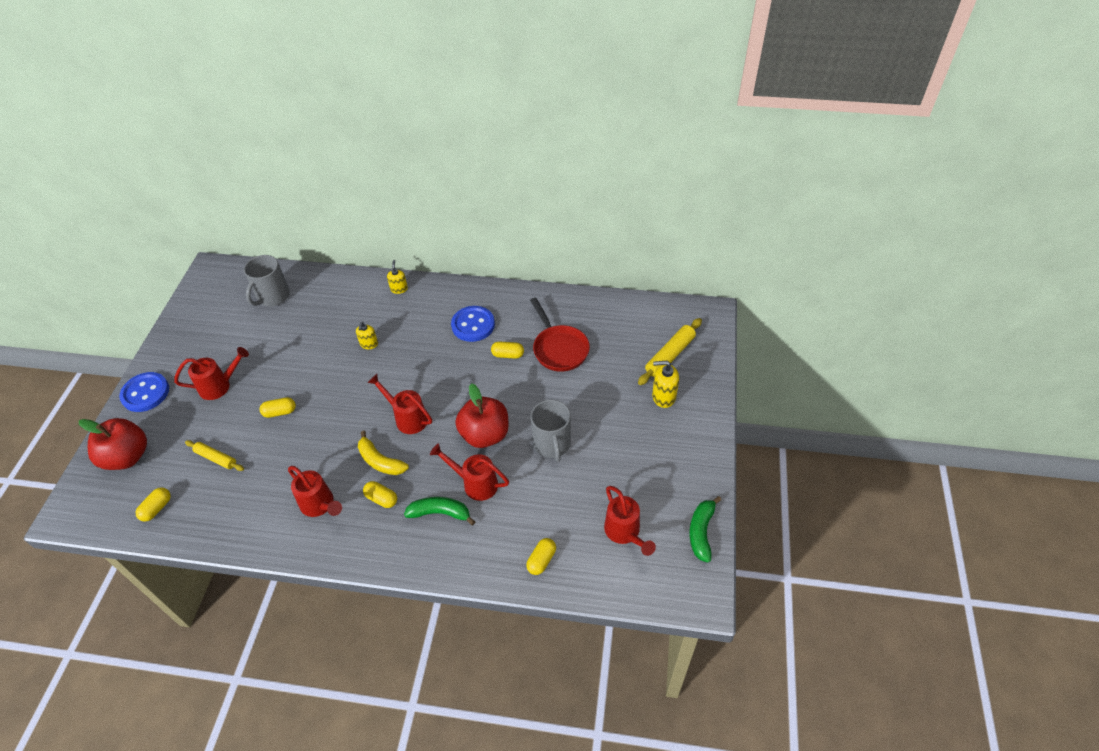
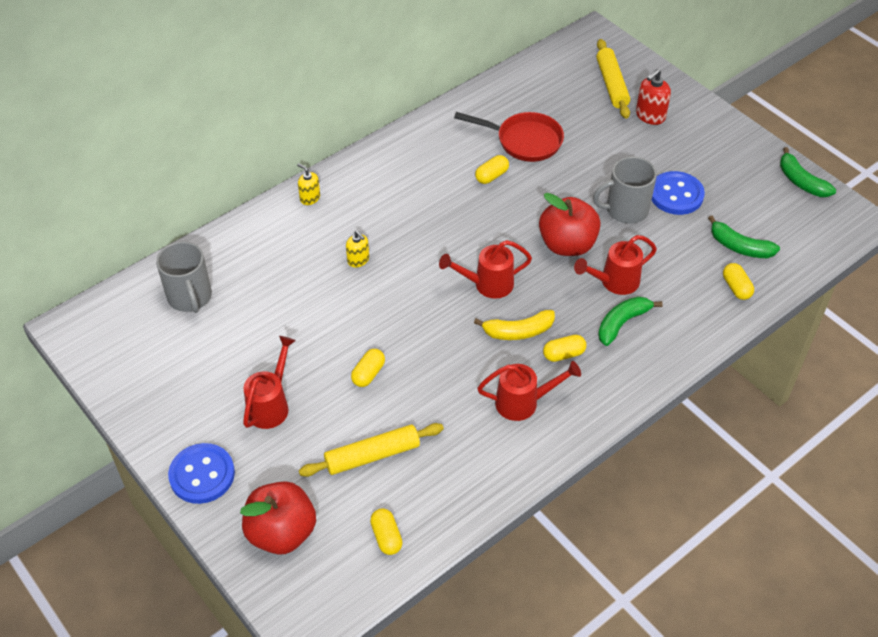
camera: 50 degrees left, 0 degrees up
yellow rolling pin [185,440,244,471] -> yellow rolling pin [299,423,444,477], size x1.54
blue button [451,306,495,342] -> blue button moved to [651,171,705,215]
grey mug [530,399,571,462] -> grey mug turned 135 degrees clockwise [593,157,657,224]
red watering can [604,486,656,556] -> none
yellow soap dispenser [652,361,679,408] -> red soap dispenser [636,69,671,125]
none -> green banana [708,216,780,258]

